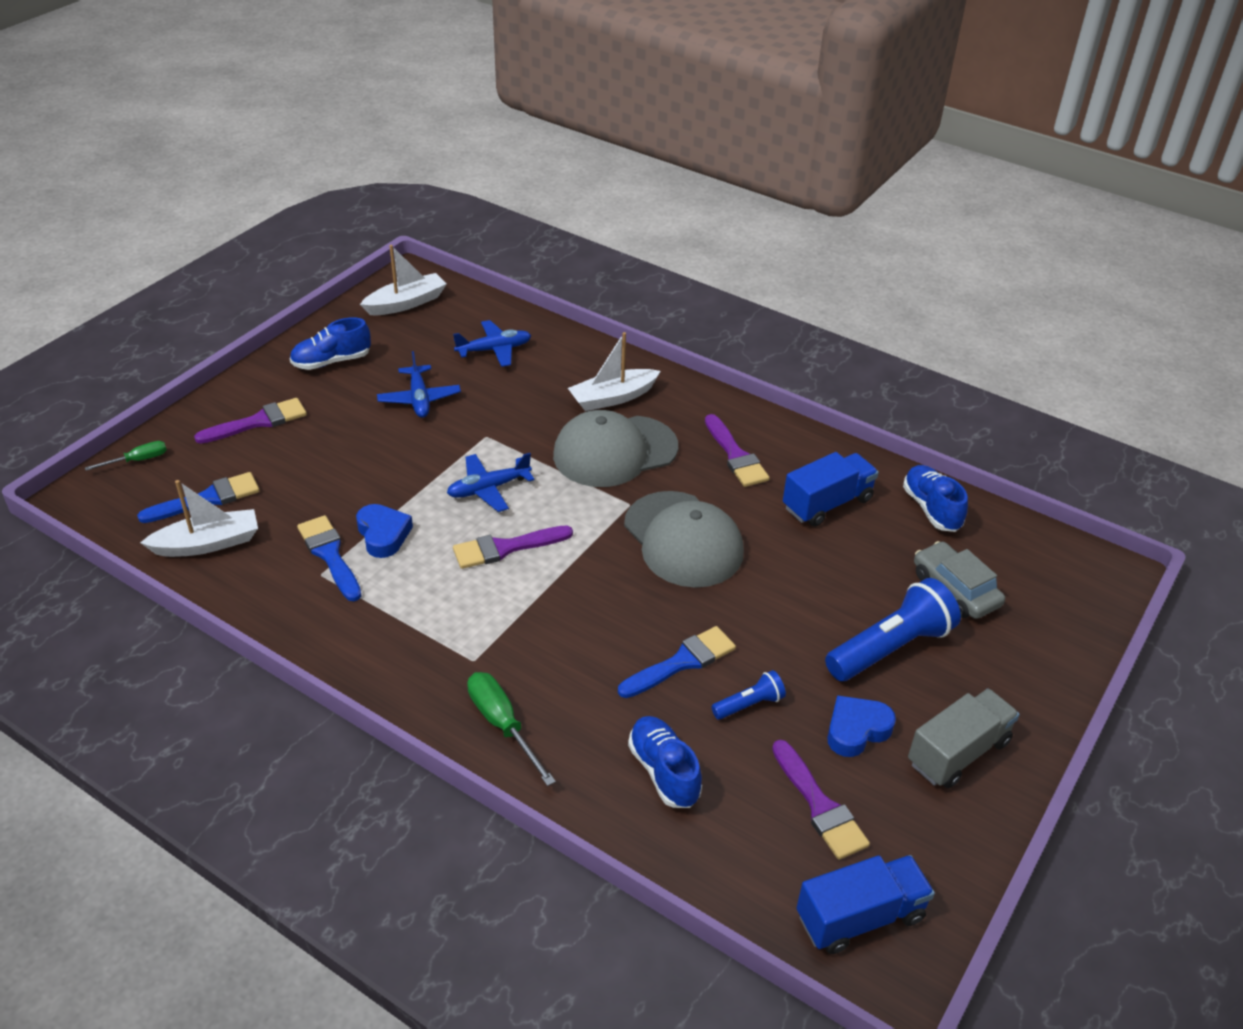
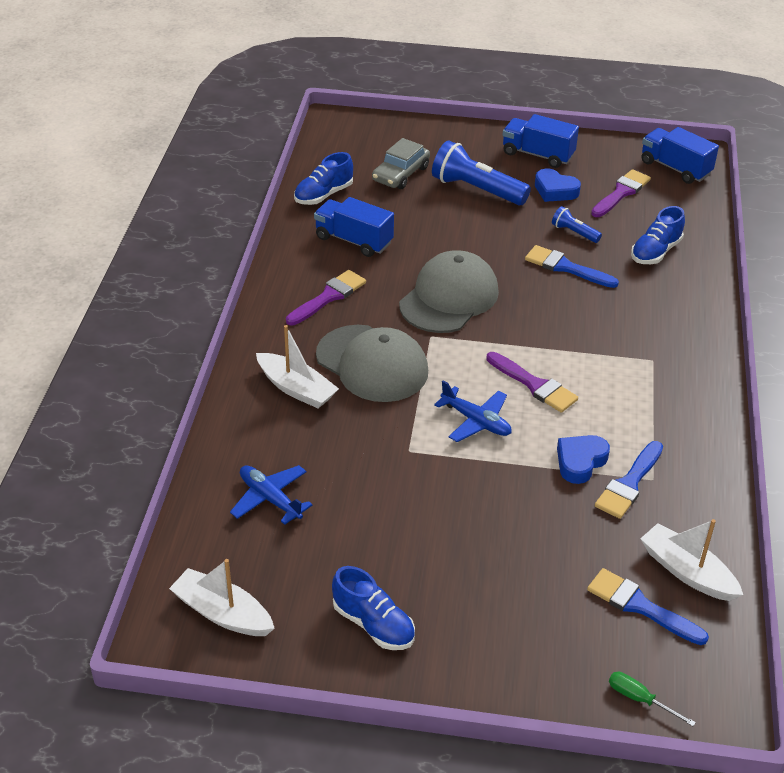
camera: 115 degrees left, 0 degrees up
purple brush [194,398,307,444] -> none
blue plane [377,351,461,418] -> none
green screwdriver [467,672,556,786] -> none
grey truck [908,689,1020,788] -> blue truck [503,114,579,168]

